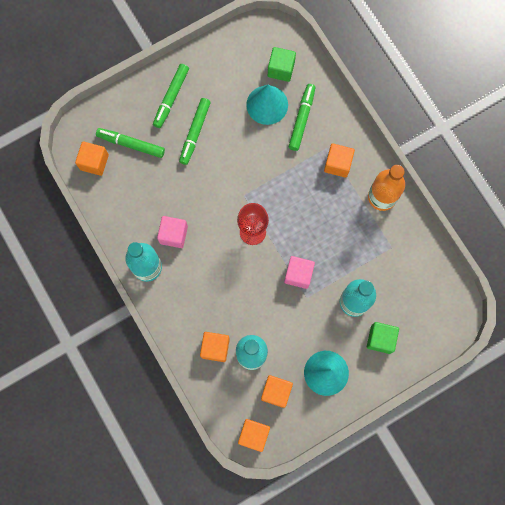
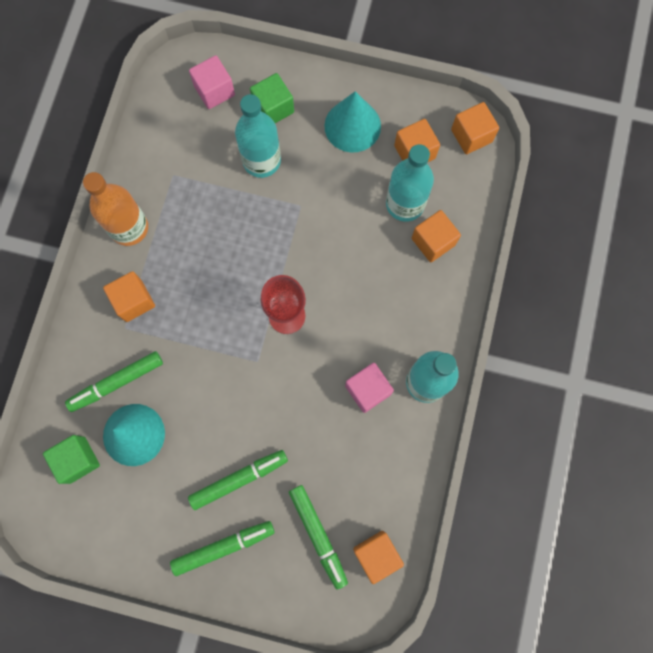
camera: 135 degrees left, 0 degrees up
pink cube [284,256,315,289] -> pink cube moved to [189,56,235,109]

